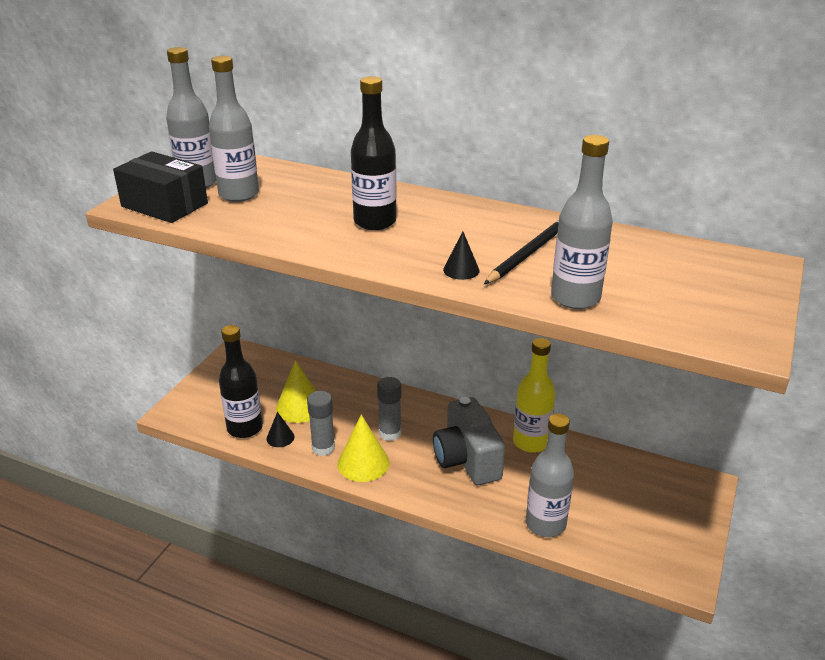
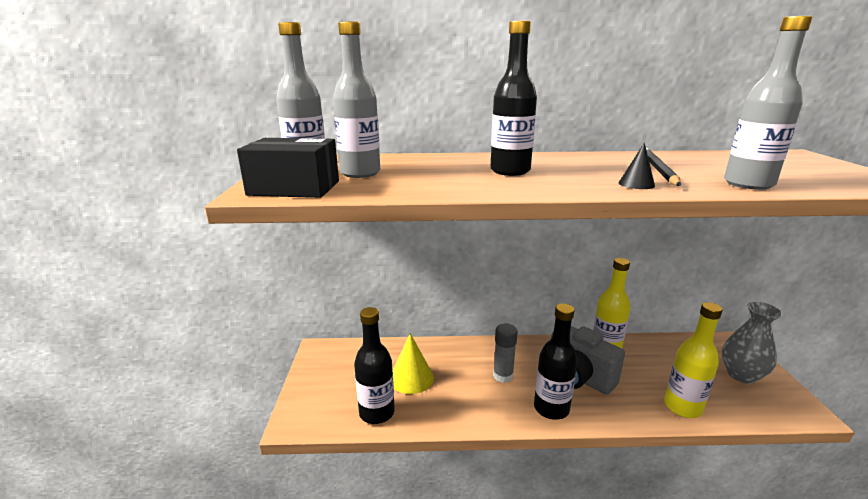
camera: 25 degrees left, 10 degrees down
black cone [267,412,294,447] -> none
grey glue stick [307,391,335,456] -> none
yellow cone [337,414,390,482] -> none
grey bottle [526,413,574,537] -> yellow bottle [664,302,723,418]
none -> black bottle [534,304,578,420]
none -> grey vase [722,302,783,384]

